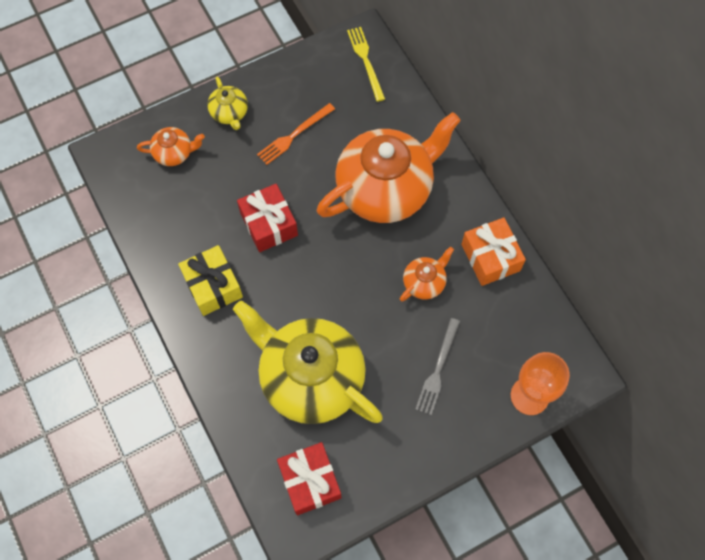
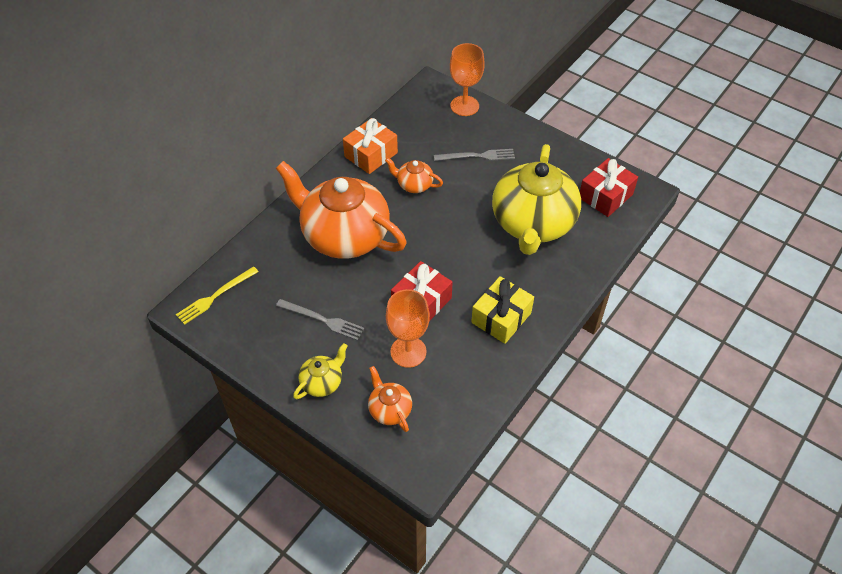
camera: 115 degrees left, 15 degrees down
orange fork [257,103,335,165] -> grey fork [276,299,364,341]
none -> orange goblet [386,289,430,368]

